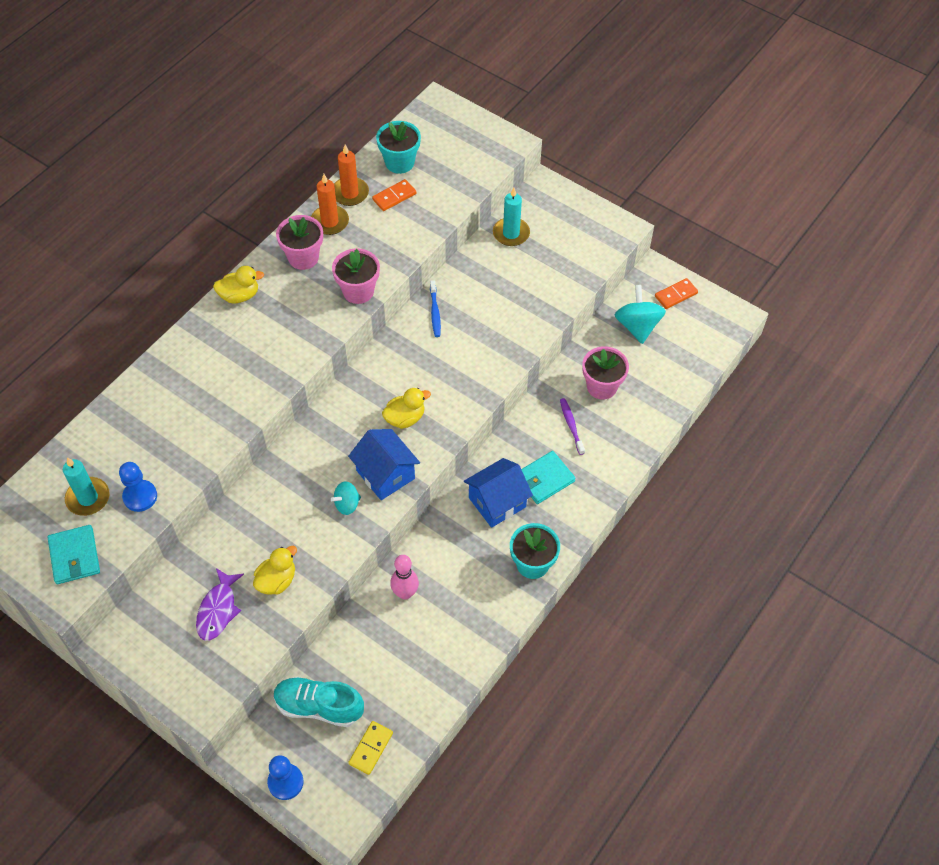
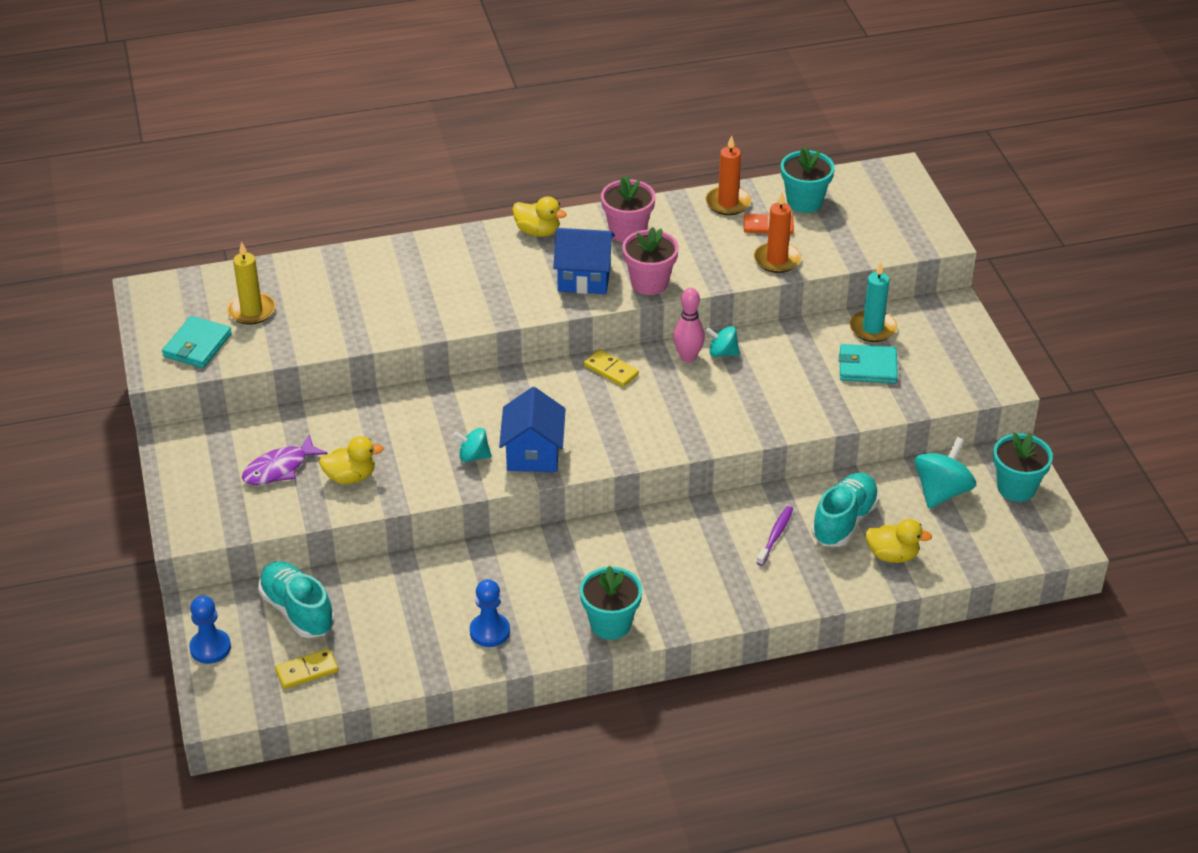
camera: 40 degrees right, 15 degrees down
turquoise candle [63,457,110,516] -> yellow candle [227,242,276,325]
blue pawn [119,462,157,512] -> blue pawn moved to [470,579,510,647]
orange candle [311,174,349,235] -> orange candle moved to [754,192,801,273]
yellow duck [382,388,431,429] -> yellow duck moved to [865,519,932,563]
pink bowling pin [390,555,419,600] -> pink bowling pin moved to [673,288,705,362]
blue toothbrush [430,280,441,337] -> turquoise spinning top [706,326,740,357]
blue house [464,458,533,528] -> blue house moved to [553,228,615,294]
turquoise wallet [521,451,576,504] -> turquoise wallet moved to [839,344,898,383]
pink flower pot [582,346,629,399] -> turquoise shoe [811,473,879,547]
orange domino [655,278,698,309] -> turquoise flower pot [993,432,1053,502]
none -> yellow domino [584,349,639,387]

